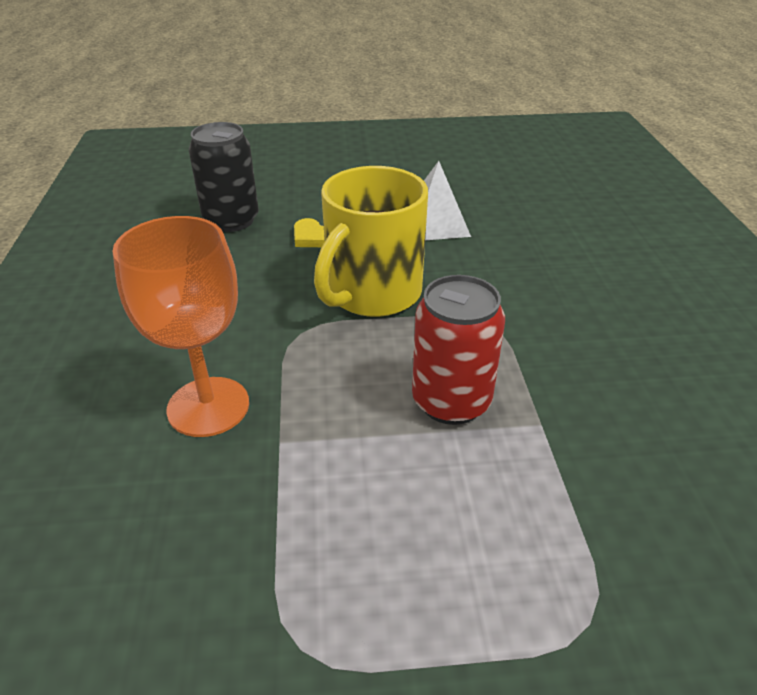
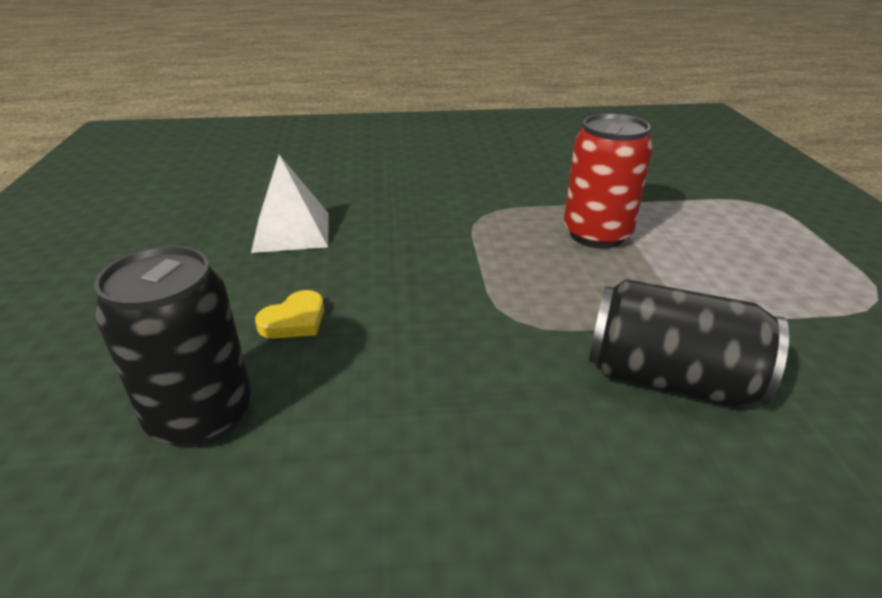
camera: 90 degrees left, 5 degrees down
orange goblet [112,216,249,437] -> black can [589,279,789,406]
yellow mug [314,166,428,317] -> none

